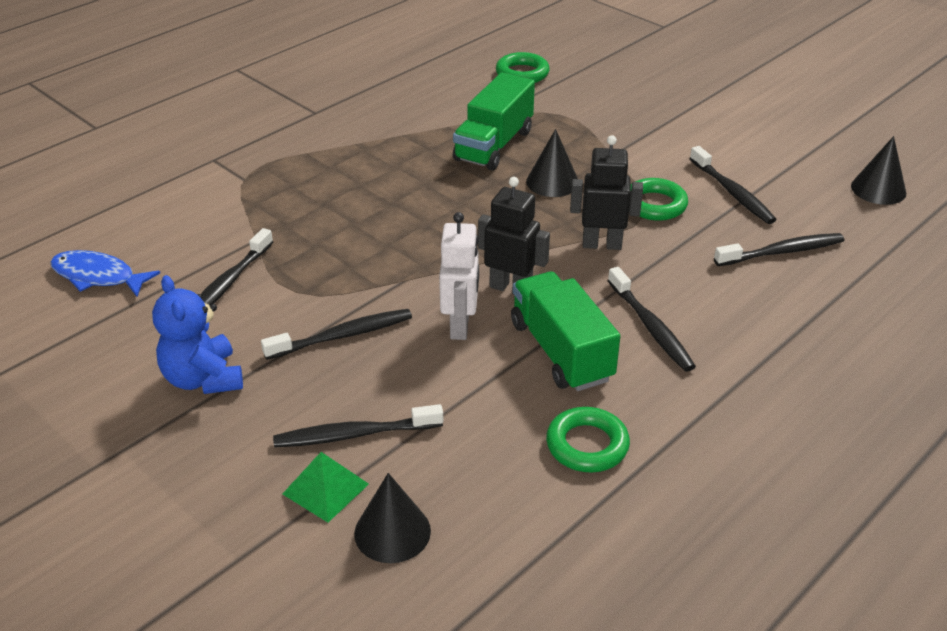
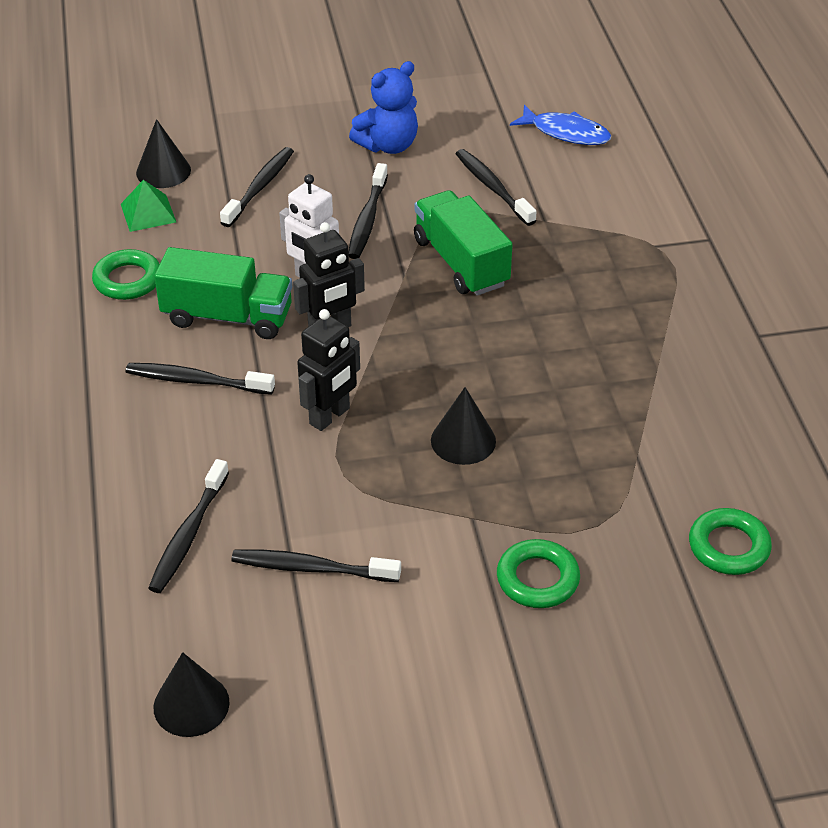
camera: 125 degrees right, 5 degrees up
blue fish [50,250,160,297] -> blue fish turned 60 degrees clockwise [510,105,611,145]
blue teddy bear [152,275,243,394] -> blue teddy bear turned 135 degrees clockwise [349,61,418,154]
green pyramid [283,452,369,522] -> green pyramid moved to [121,180,176,232]
green truck [453,72,535,171] -> green truck moved to [414,190,513,296]
green ring [631,178,688,221] -> green ring moved to [497,539,580,608]

